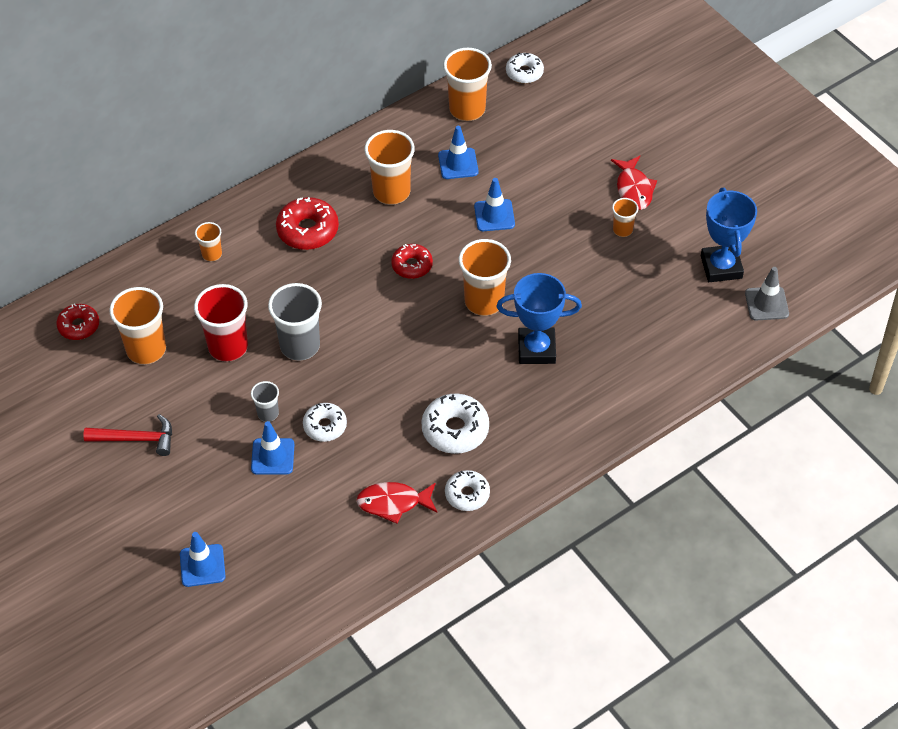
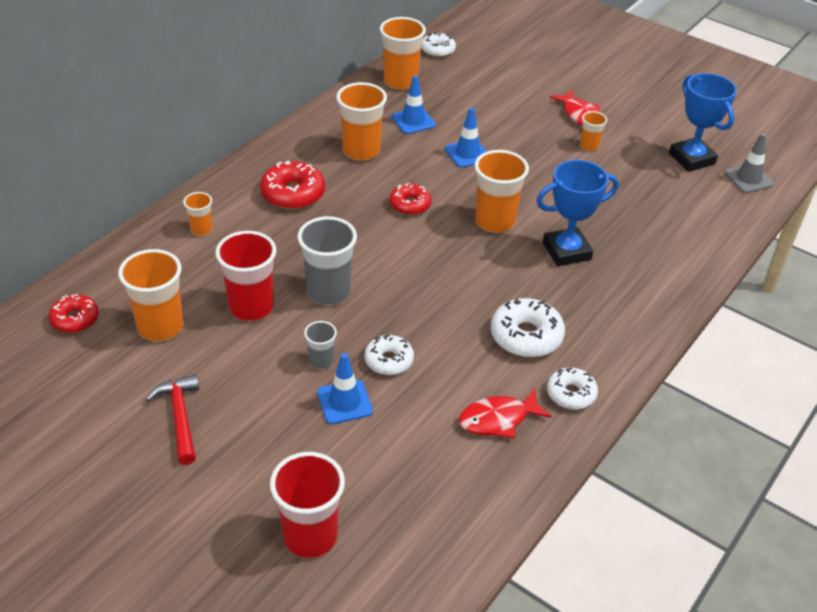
camera: 20 degrees left, 10 degrees down
red hammer [83,414,172,456] -> red hammer turned 90 degrees counterclockwise [146,374,199,465]
blue traffic cone [180,532,226,587] -> red cup [270,452,345,558]

